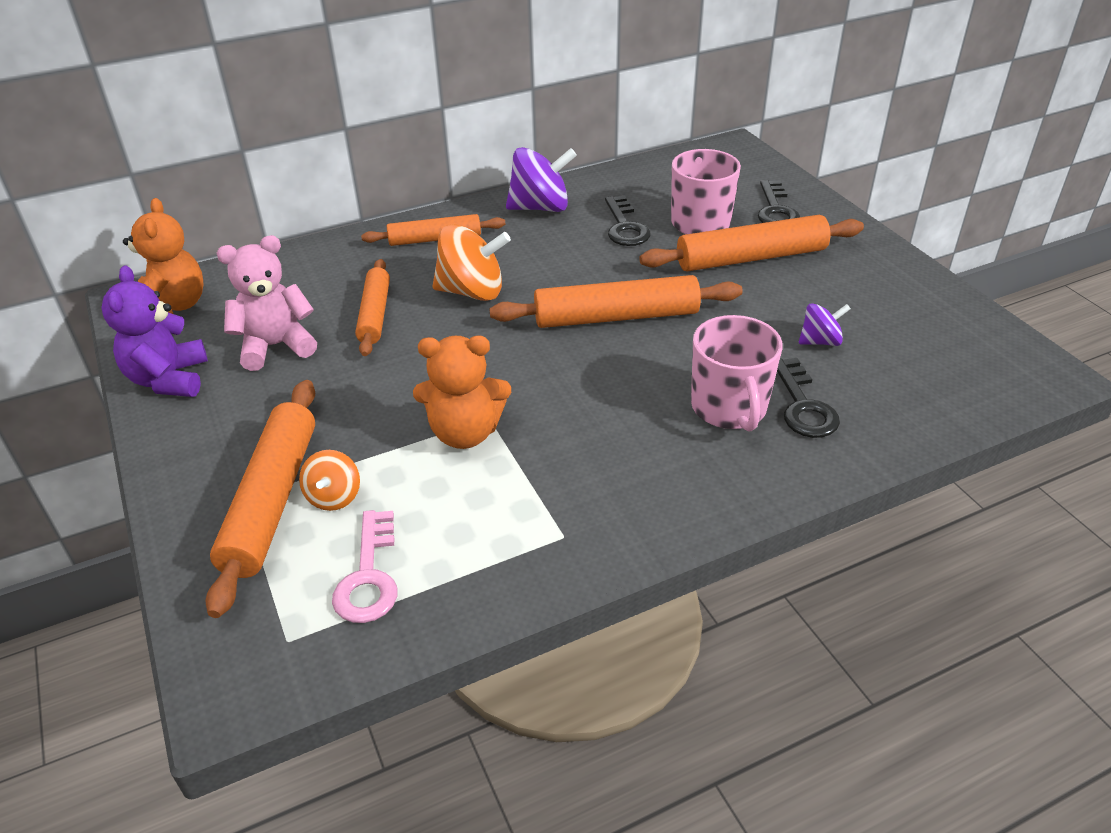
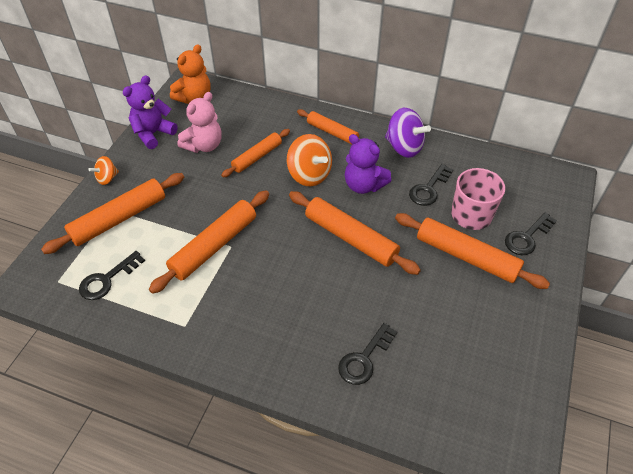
camera: 45 degrees right, 10 degrees up
pink teddy bear [217,235,317,371] -> pink teddy bear turned 105 degrees clockwise [178,92,222,153]
orange spinning top [299,450,360,511] -> orange spinning top moved to [89,156,119,185]
pink key [332,510,398,623] -> black key [79,251,145,300]
orange teddy bear [413,335,511,449] -> orange rolling pin [149,190,269,294]
pink mug [691,315,782,432] -> none
purple spinning top [799,303,851,346] -> none
none -> purple teddy bear [345,134,391,194]

